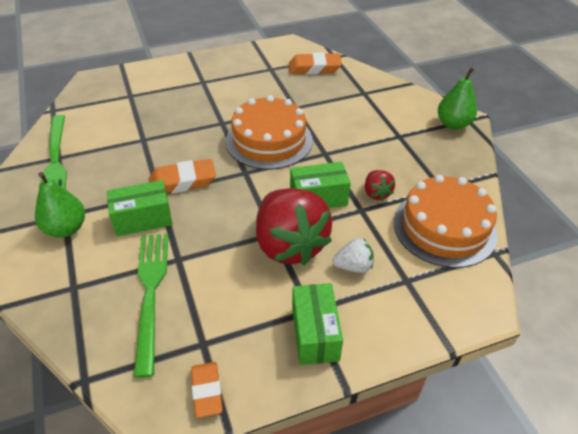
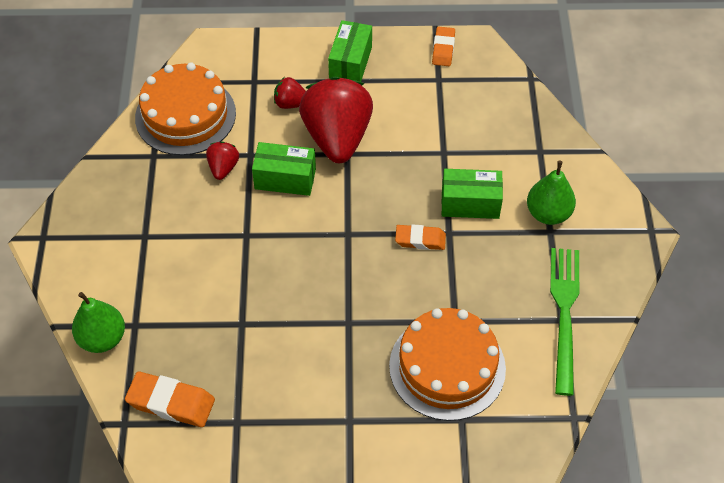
camera: 160 degrees left, 10 degrees up
green fork [134,234,168,378] -> none
orange eraser [148,159,216,193] -> orange eraser [395,224,446,250], size x0.66
orange cake [226,95,313,170] -> orange cake moved to [389,308,506,421]
white strawberry [333,238,374,273] -> red strawberry [274,77,306,109]
green pear [438,67,477,130] -> green pear moved to [72,292,125,353]

